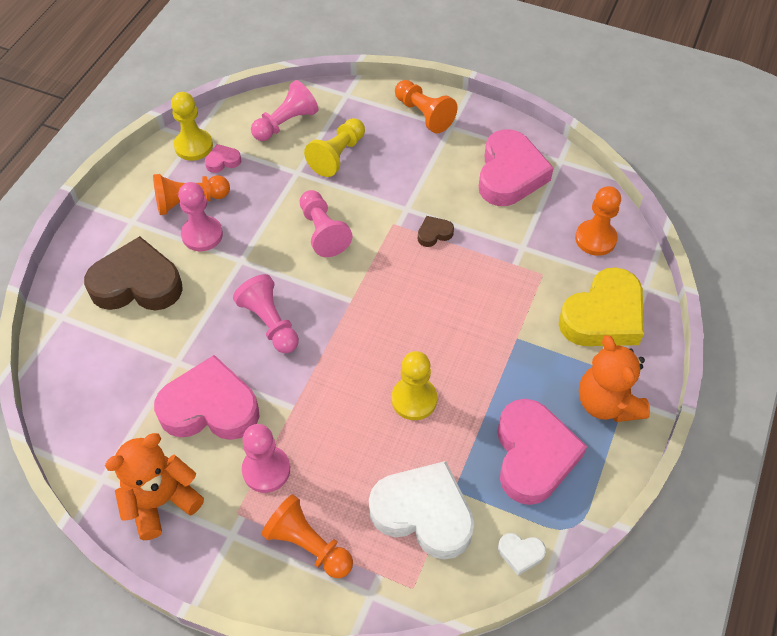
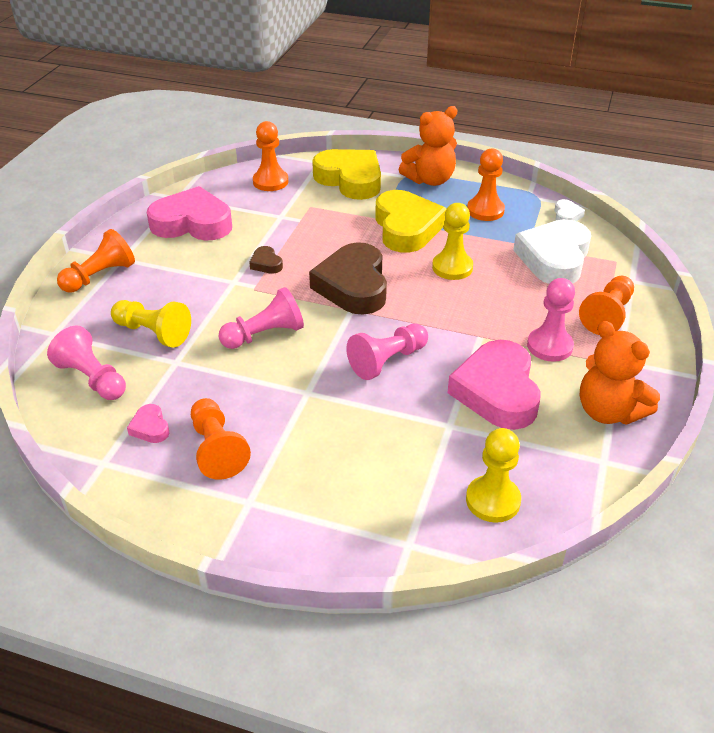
camera: 95 degrees left, 15 degrees down
brown heart [84,236,183,310] -> brown heart moved to [309,242,387,315]
yellow pawn [171,92,213,161] -> yellow pawn moved to [466,428,521,523]
pink pawn [178,182,223,251] -> none
pink heart [497,399,587,505] -> orange pawn [467,148,505,221]
none -> yellow heart [375,190,447,253]

